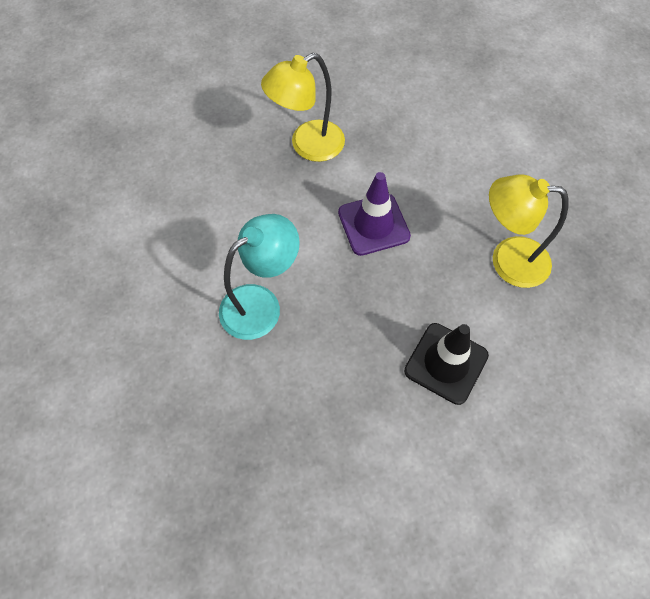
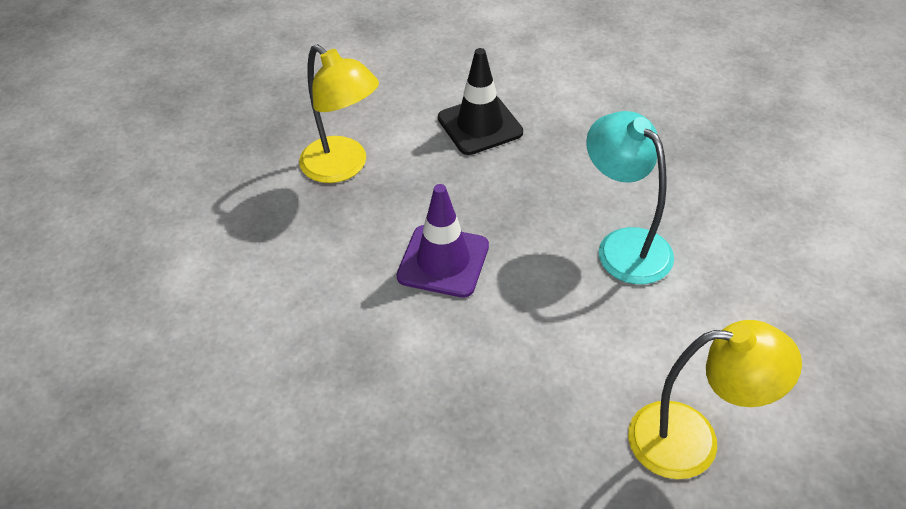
camera: 145 degrees left, 15 degrees down
turquoise lamp [219,214,300,340] -> turquoise lamp turned 60 degrees clockwise [586,111,674,284]
yellow lamp [261,53,345,162] -> yellow lamp moved to [628,320,802,479]

